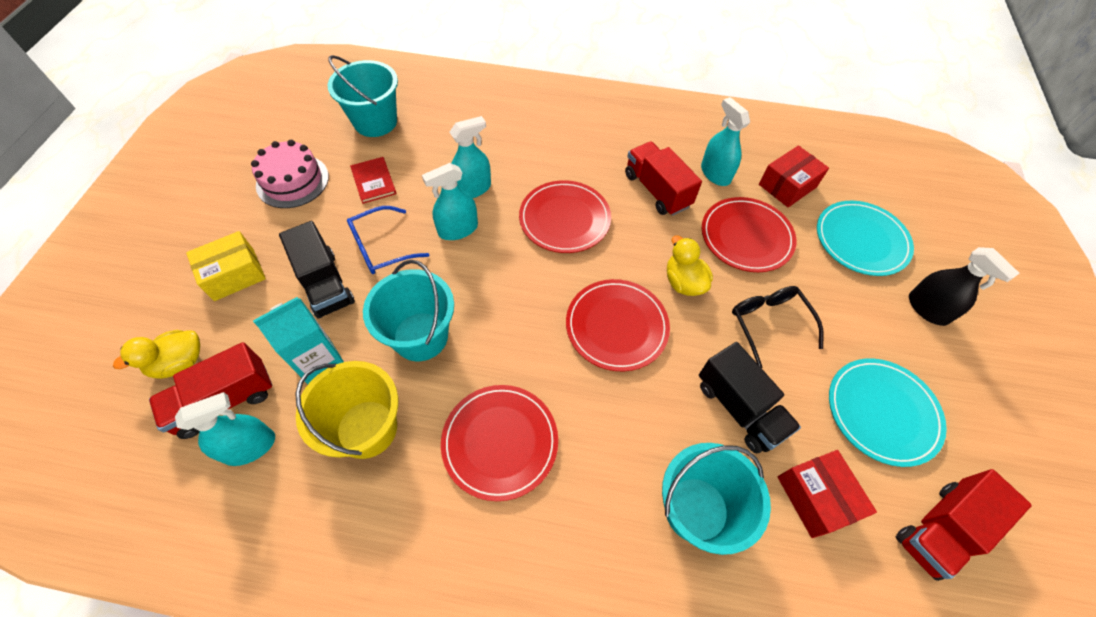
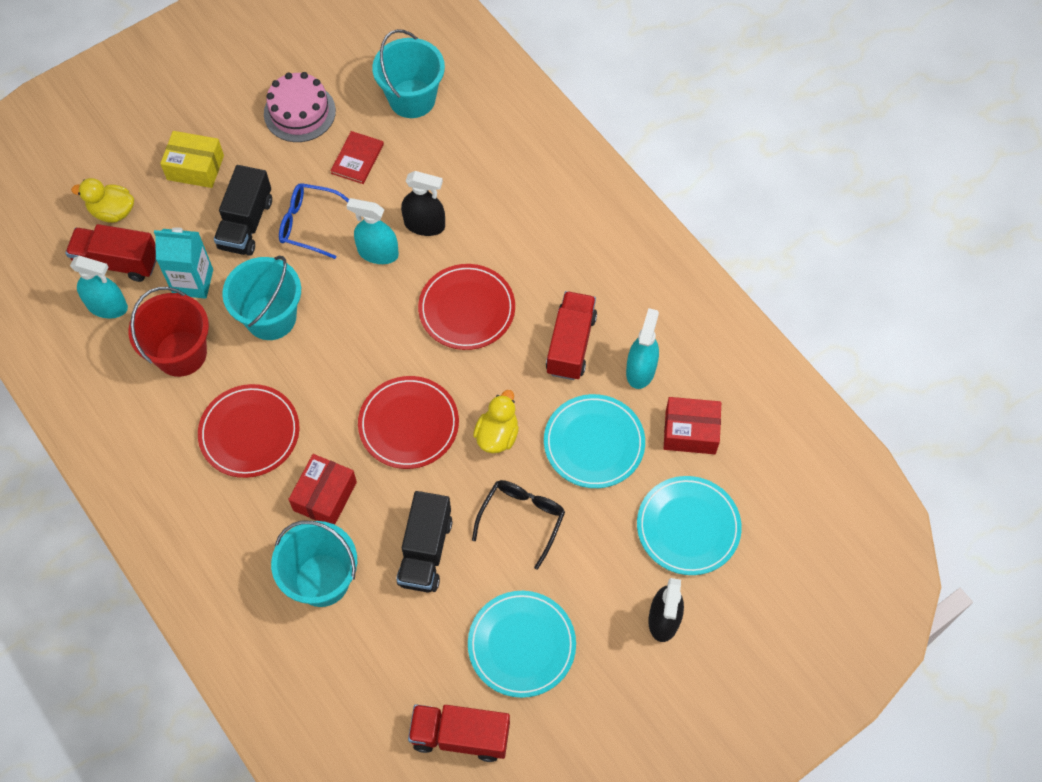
camera: 45 degrees right, 5 degrees up
yellow bucket [295,361,398,459] -> red bucket [128,287,209,377]
turquoise spray bottle [450,116,491,198] -> black spray bottle [401,171,445,236]
red plate [702,197,796,272] -> turquoise plate [544,394,645,488]
red box [778,450,877,538] -> red box moved to [288,454,357,525]

